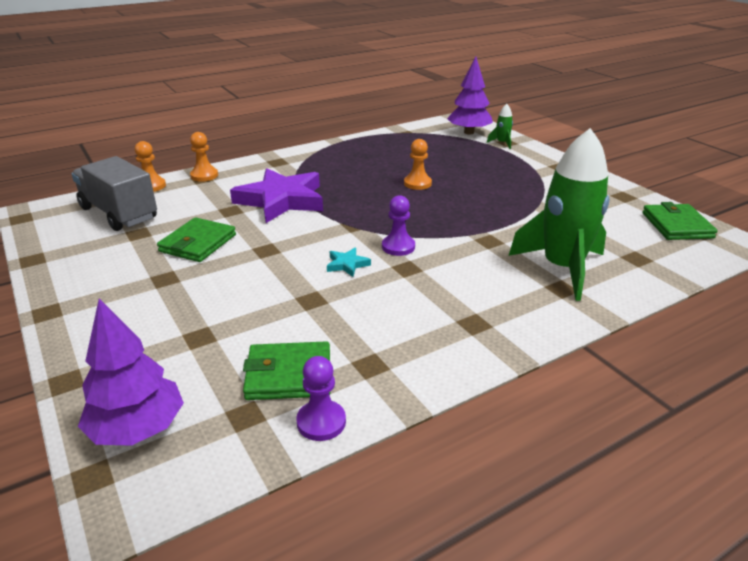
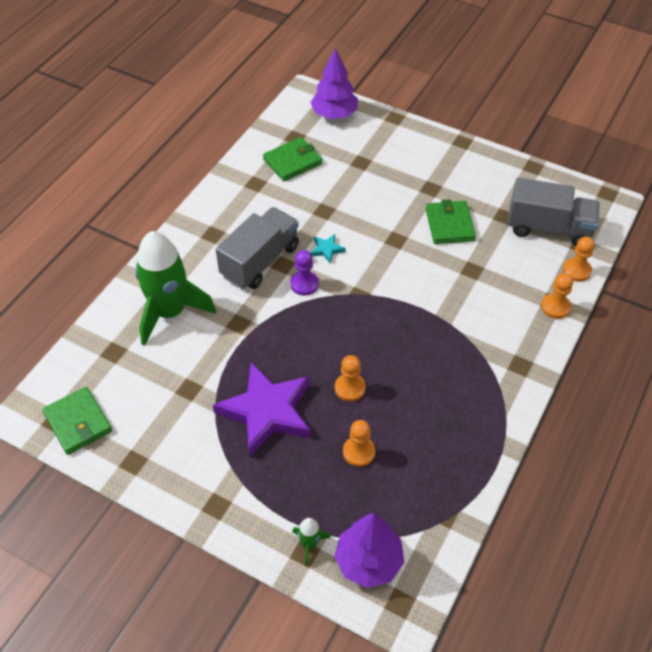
camera: 150 degrees right, 20 degrees up
purple star [230,168,323,223] -> purple star moved to [213,362,311,456]
purple pawn [296,356,346,441] -> none
none -> grey truck [216,207,299,289]
none -> orange pawn [343,420,375,467]

